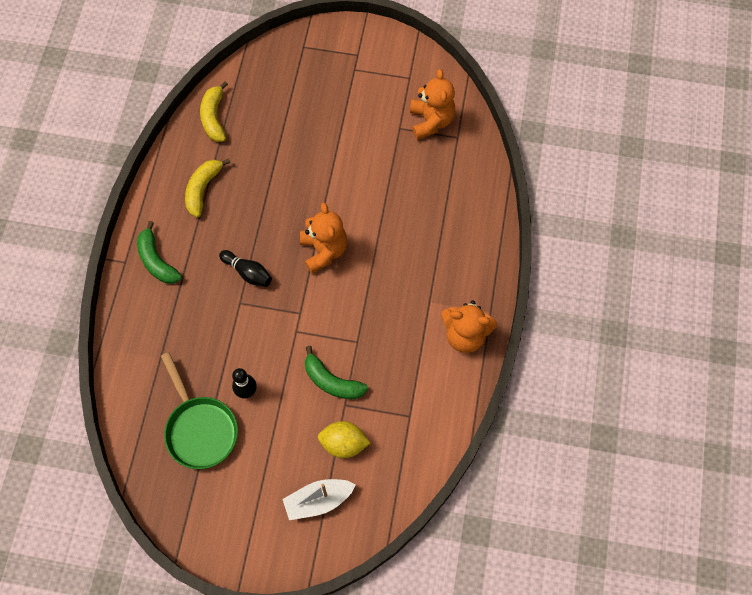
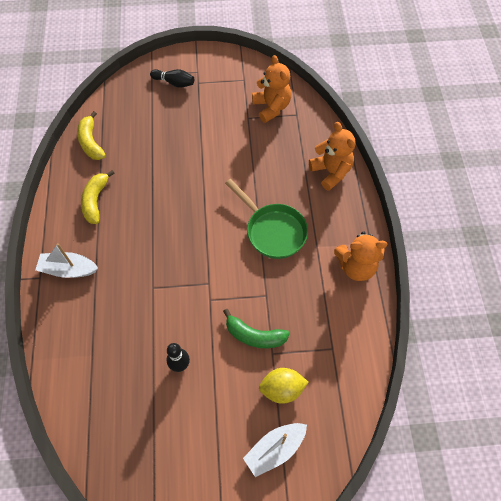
camera: 15 degrees left, 5 degrees down
green banana [137,221,182,284] -> white boat [35,243,98,278]
green pan [161,352,238,469] -> green pan moved to [225,179,308,259]
black bowling pin [219,250,272,287] -> black bowling pin moved to [150,69,194,88]
orange teddy bear [300,203,347,274] -> orange teddy bear moved to [309,122,356,191]

